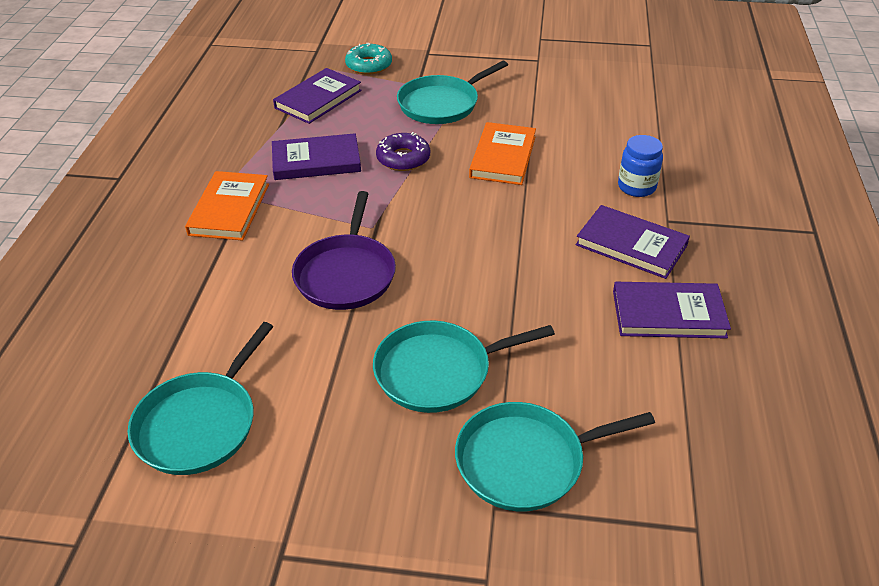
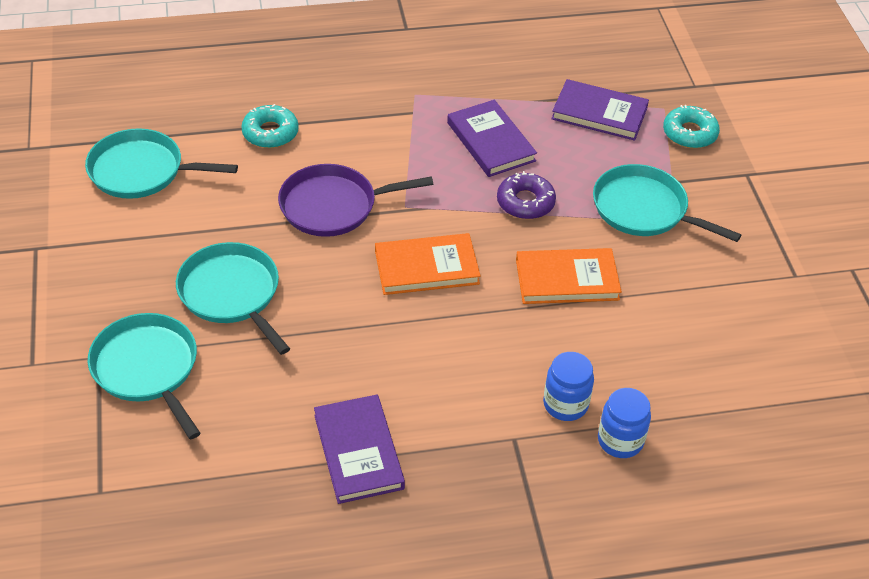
camera: 70 degrees right, 5 degrees up
orange book [185,171,269,241] -> orange book moved to [375,233,481,295]
purple book [576,205,690,279] -> none
none -> turquoise donut [241,104,299,148]
none -> blue jar [598,388,651,458]

